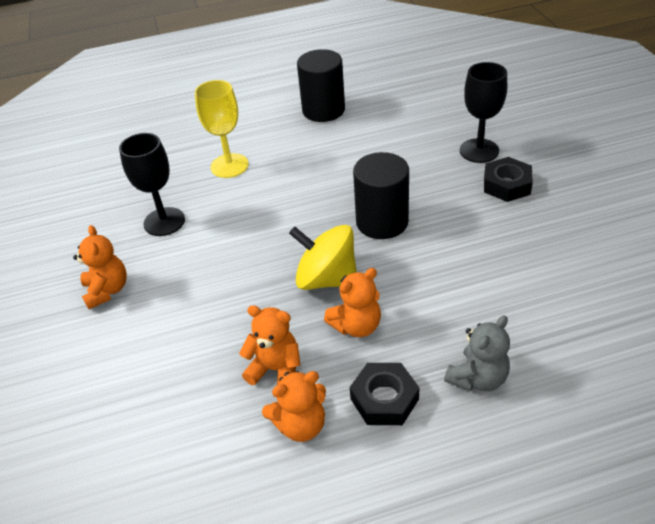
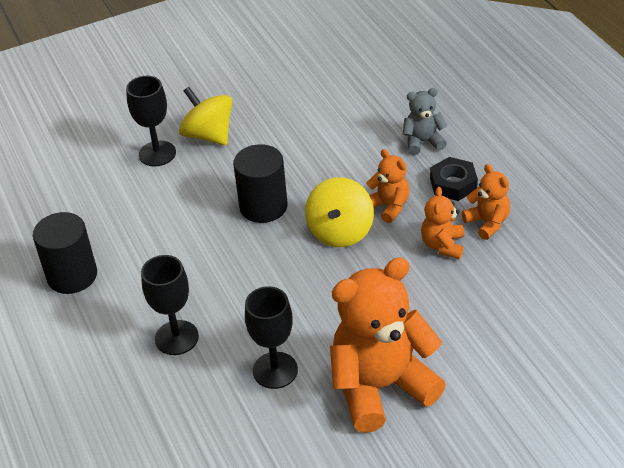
camera: 100 degrees left, 0 degrees up
orange teddy bear [73,225,127,309] -> orange teddy bear [330,257,446,433], size x2.10
yellow goblet [195,80,249,178] -> black goblet [141,255,199,355]
grey teddy bear [444,315,510,391] -> grey teddy bear turned 45 degrees counterclockwise [403,88,448,155]
black nut [484,157,533,202] -> yellow spinning top [179,87,232,145]

